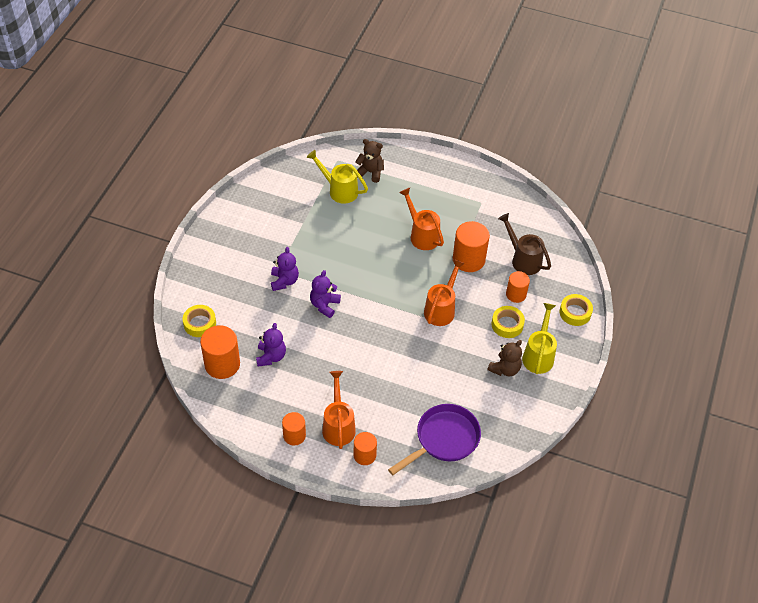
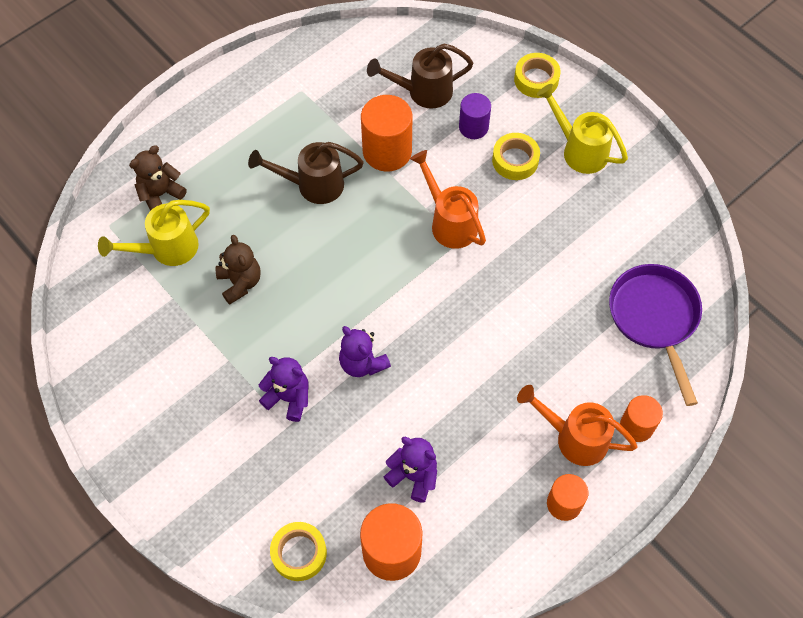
camera: 60 degrees left, 10 degrees up
orange watering can [399,188,444,250] -> brown watering can [248,142,364,204]
brown teddy bear [487,340,522,376] -> brown teddy bear moved to [216,235,261,305]
orange cylinder [506,271,530,303] -> purple cylinder [459,93,491,139]

